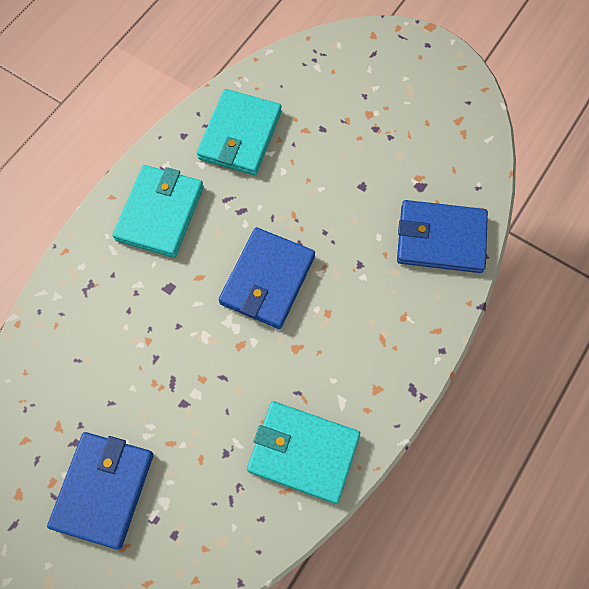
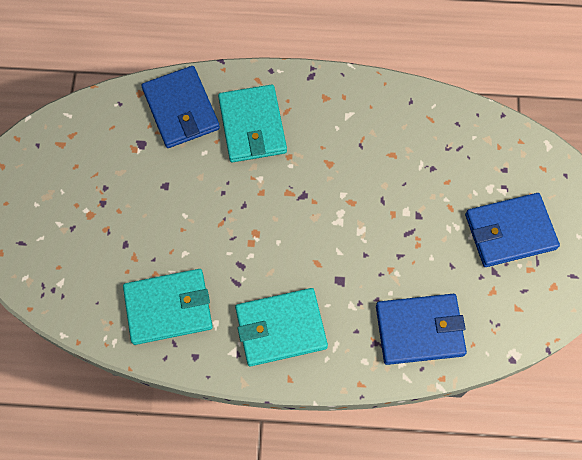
camera: 120 degrees left, 0 degrees up
blue wallet [219,227,315,329] -> blue wallet moved to [376,294,467,365]
turquoise wallet [247,401,360,504] -> turquoise wallet moved to [218,84,287,162]

